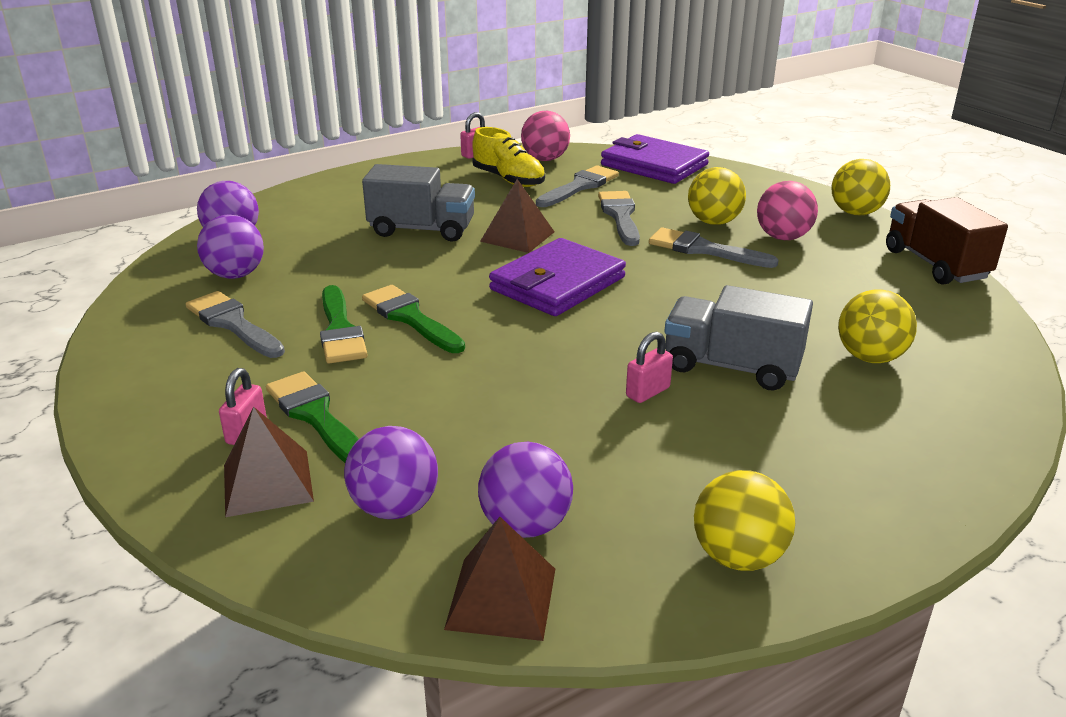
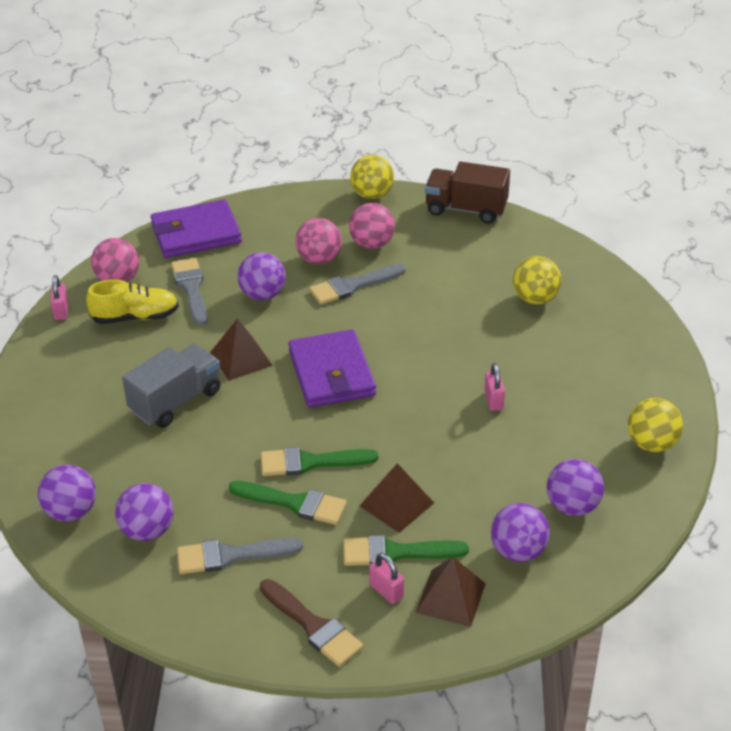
camera: 55 degrees left, 10 degrees up
brown pyramid [444,517,555,641] -> brown pyramid moved to [360,463,434,533]
grey brush [598,191,640,246] -> purple ball [237,252,286,300]
grey truck [665,285,813,390] -> none
yellow ball [688,167,746,225] -> pink ball [295,218,342,265]
none -> brown brush [260,579,363,667]

